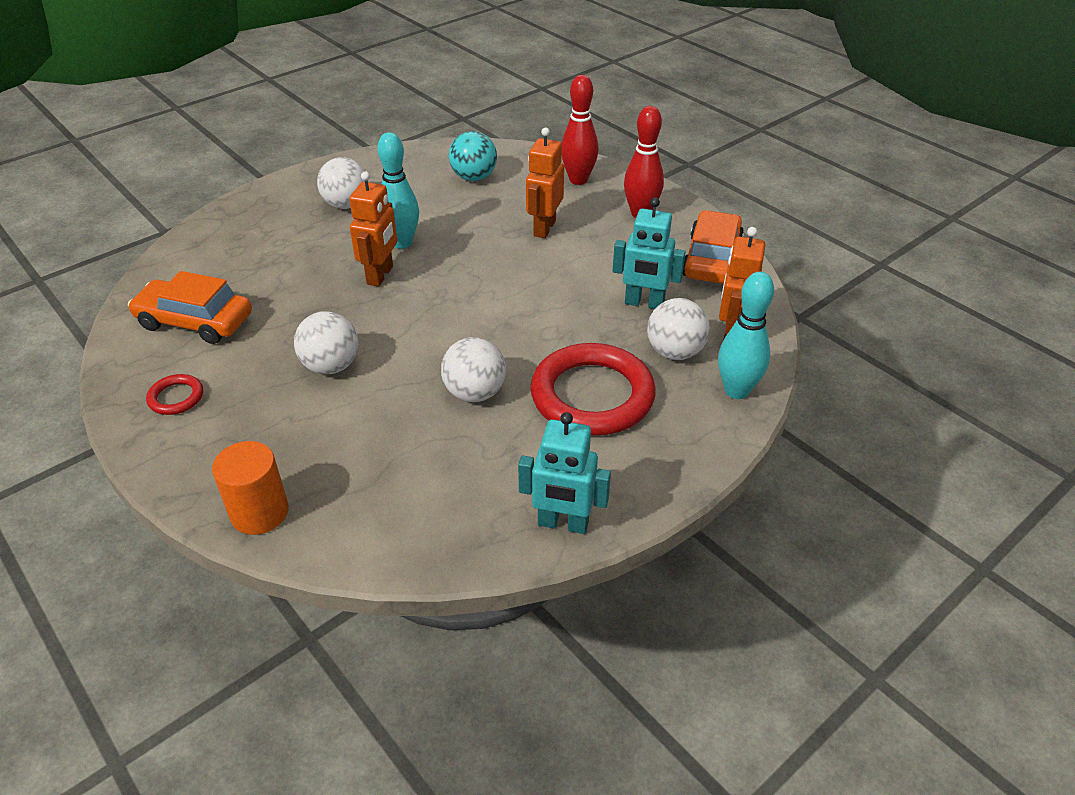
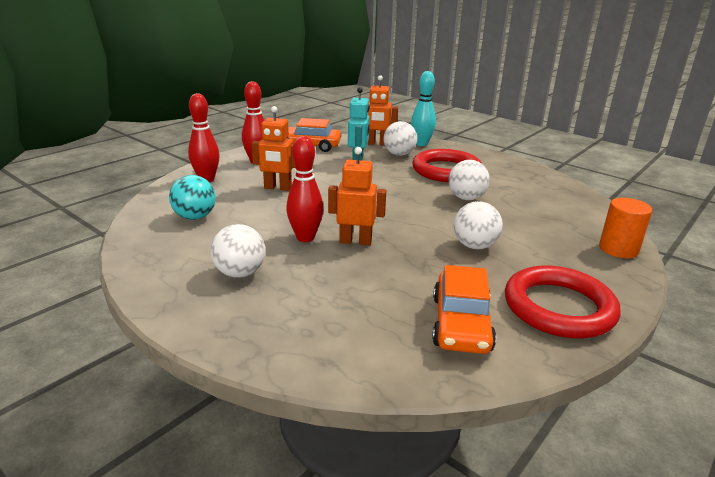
camera: 100 degrees left, 15 degrees down
red ring [146,374,203,415] -> red ring [505,265,621,339], size x2.27
turquoise bowling pin [378,132,419,249] -> red bowling pin [286,136,323,242]
turquoise robot [518,412,611,534] -> none

